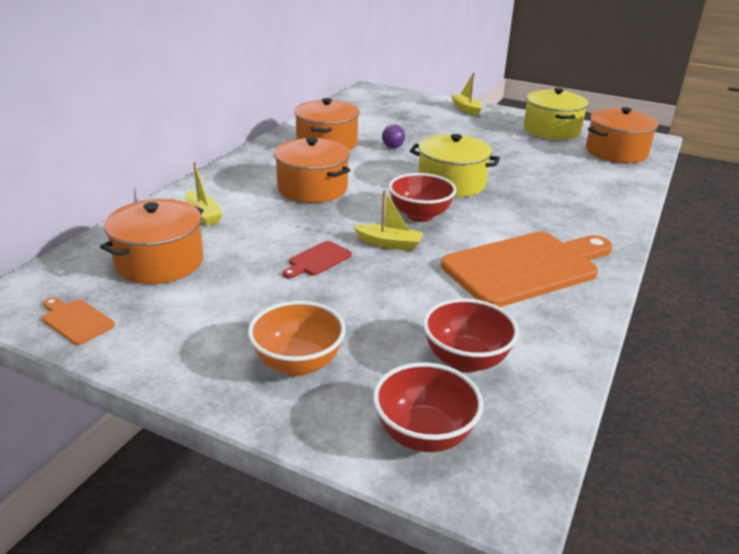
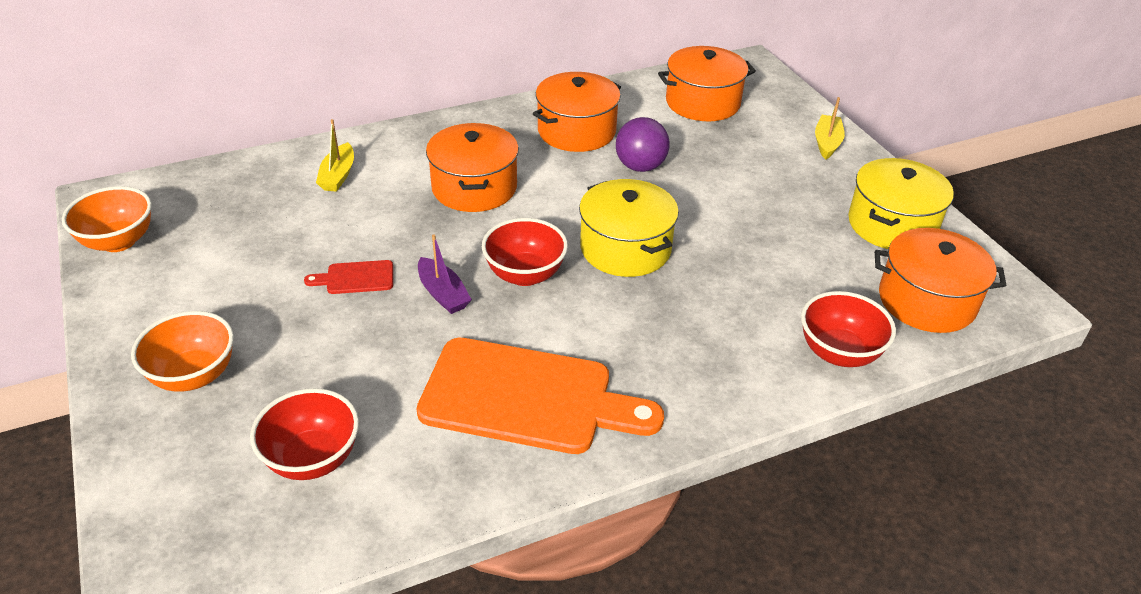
camera: 40 degrees right, 10 degrees up
orange cutting board [42,297,115,345] -> orange bowl [62,186,152,252]
orange pot [100,199,204,284] -> orange pot moved to [658,46,756,121]
yellow boat [353,190,423,251] -> purple boat [418,235,472,314]
red bowl [373,362,483,452] -> red bowl moved to [801,291,896,367]
purple ball [382,124,405,148] -> purple ball [616,117,670,172], size x1.70

